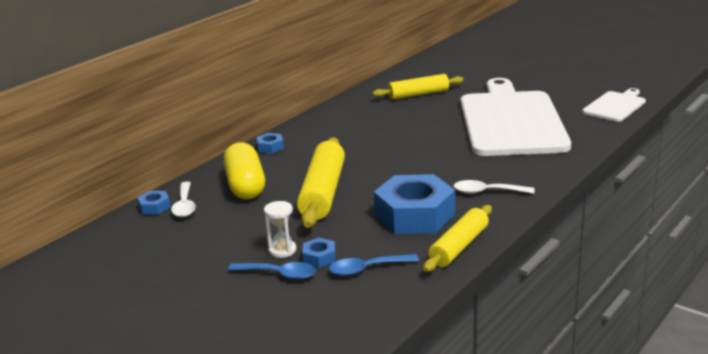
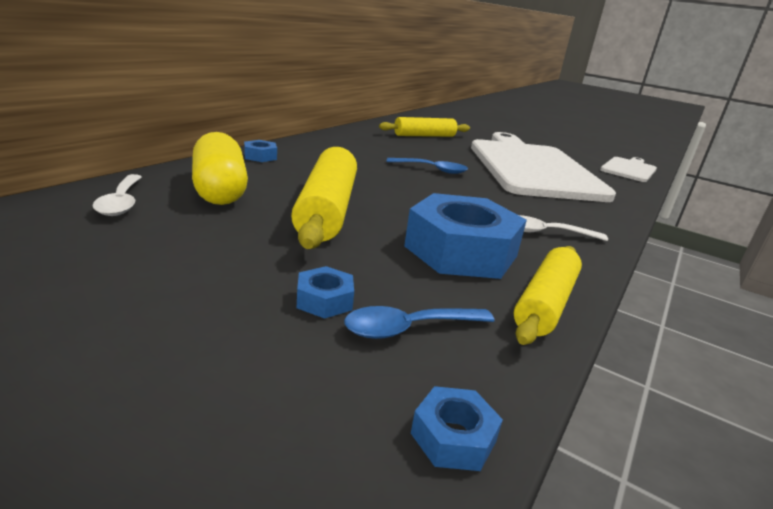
camera: 10 degrees left, 0 degrees up
blue nut [137,191,171,215] -> blue nut moved to [411,386,503,471]
blue spoon [228,262,316,280] -> blue spoon moved to [386,158,468,174]
white hourglass [264,201,297,258] -> none

